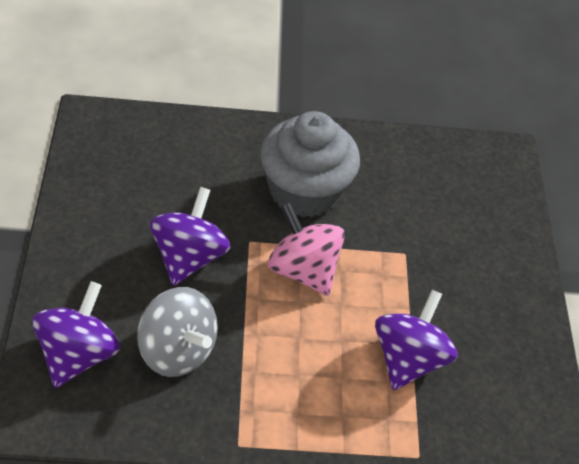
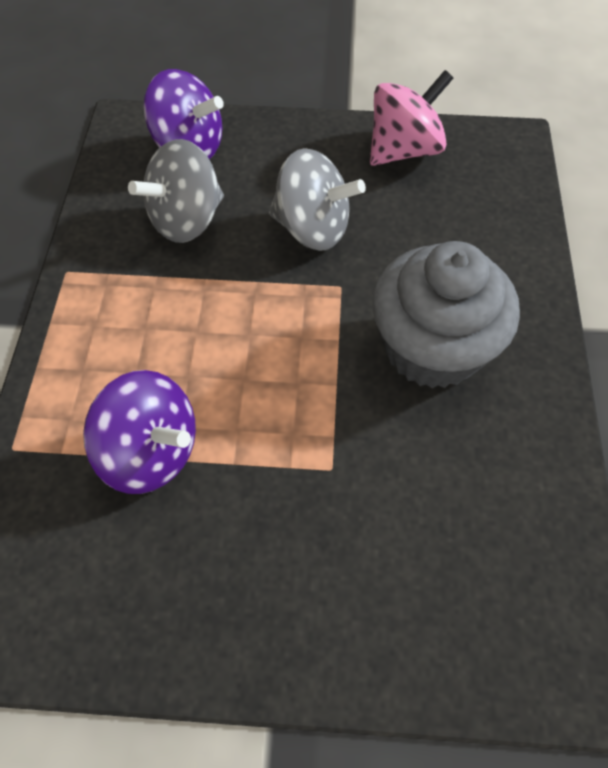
camera: 100 degrees right, 10 degrees up
purple spinning top [149,187,231,286] -> grey spinning top [269,148,366,250]
pink spinning top [268,202,345,296] -> pink spinning top moved to [370,70,453,166]

